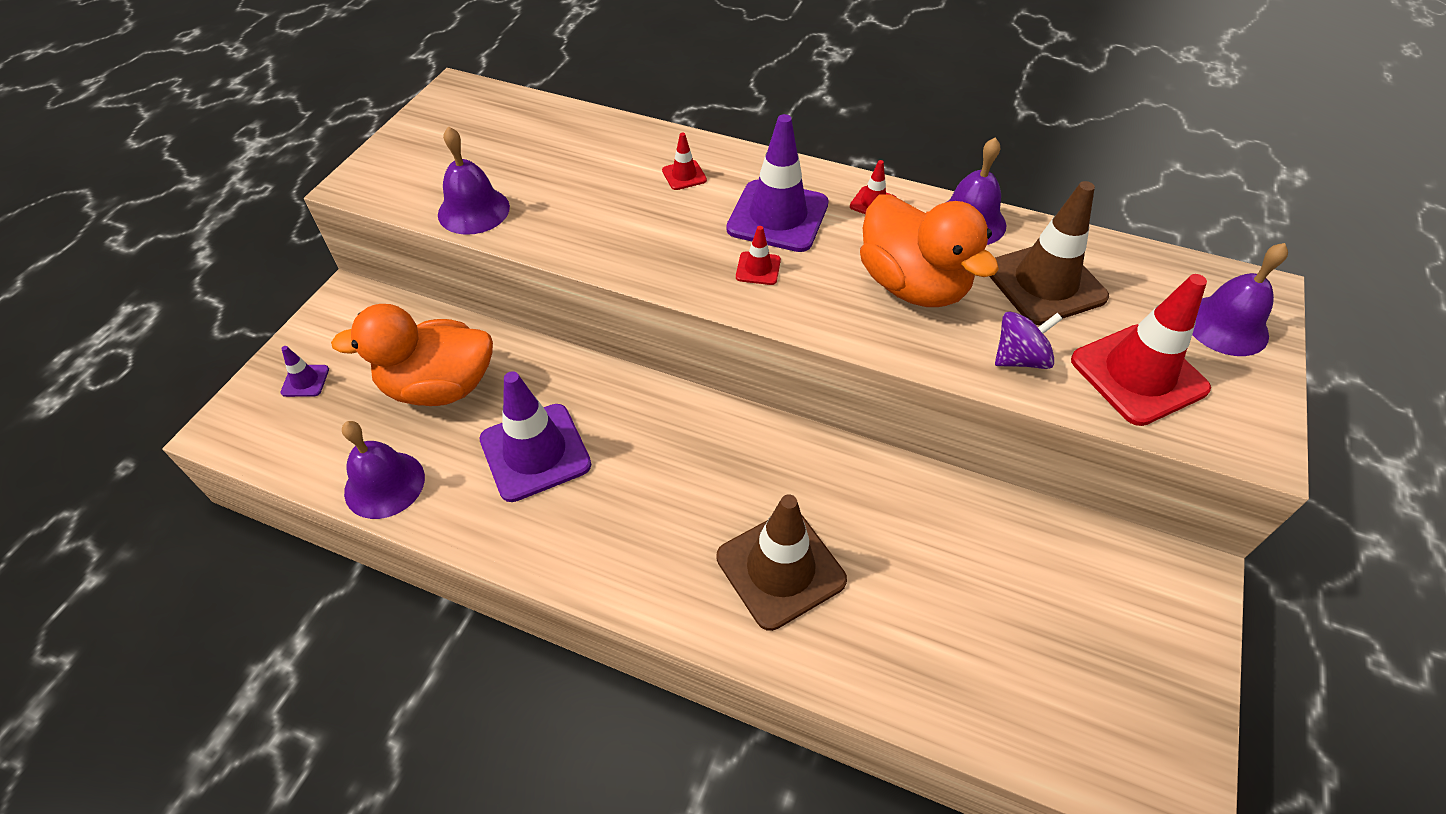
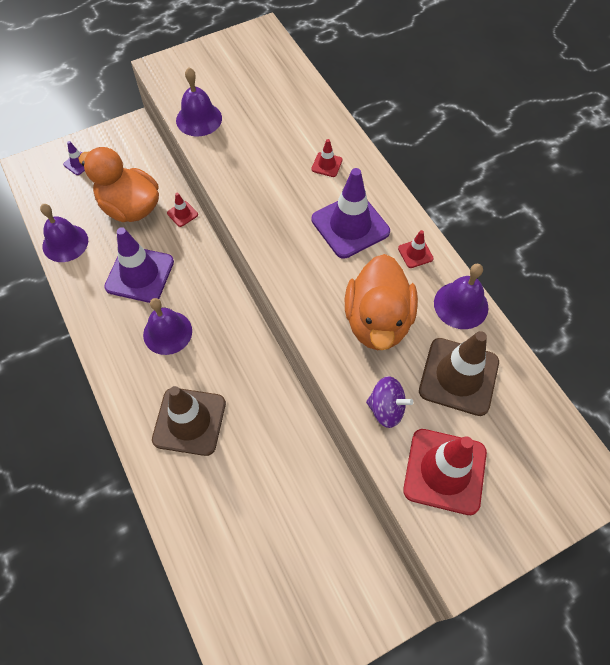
camera: 40 degrees right, 10 degrees up
red traffic cone [736,226,781,285] -> red traffic cone moved to [167,193,198,227]
purple bell [1192,243,1288,356] -> purple bell moved to [143,298,192,355]

